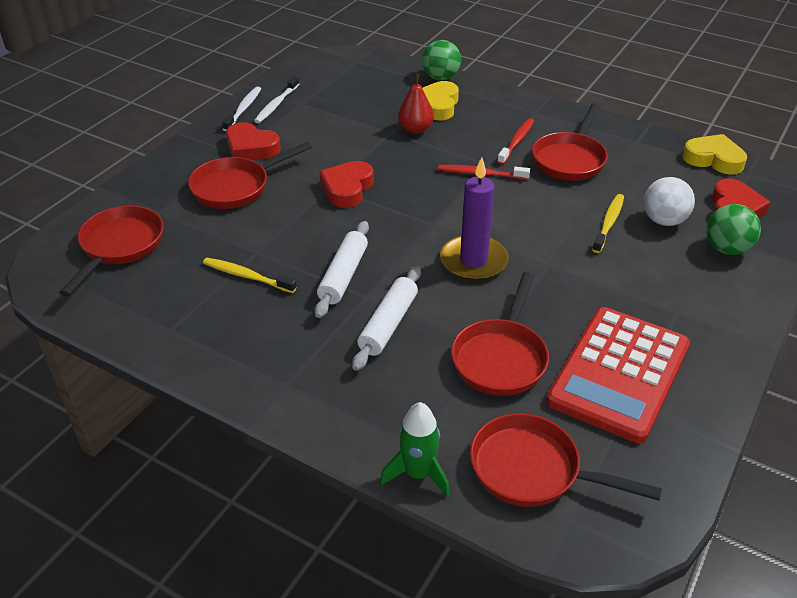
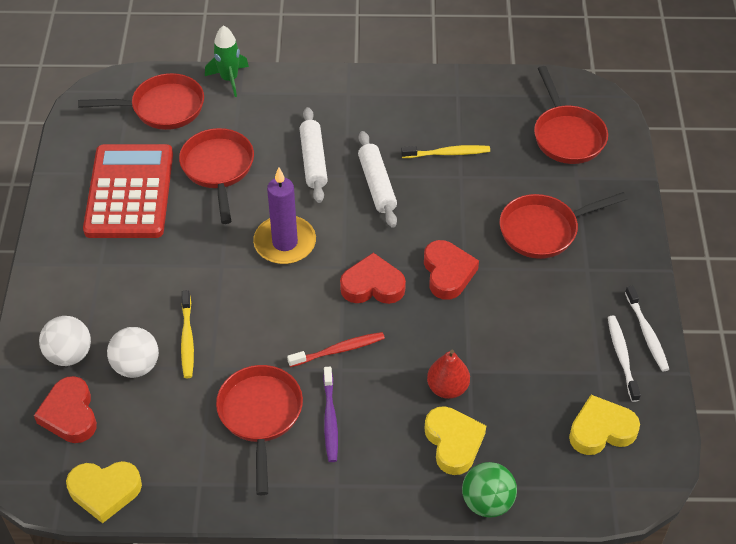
camera: 150 degrees right, 10 degrees up
red pan [188,142,312,209] -> red pan turned 135 degrees counterclockwise [500,192,628,259]
red heart [226,122,281,160] -> red heart moved to [340,253,406,304]
red toothbrush [497,118,534,165] -> purple toothbrush [323,367,338,462]
green ball [706,204,761,255] -> white ball [39,316,91,366]
none -> yellow heart [569,395,640,455]

